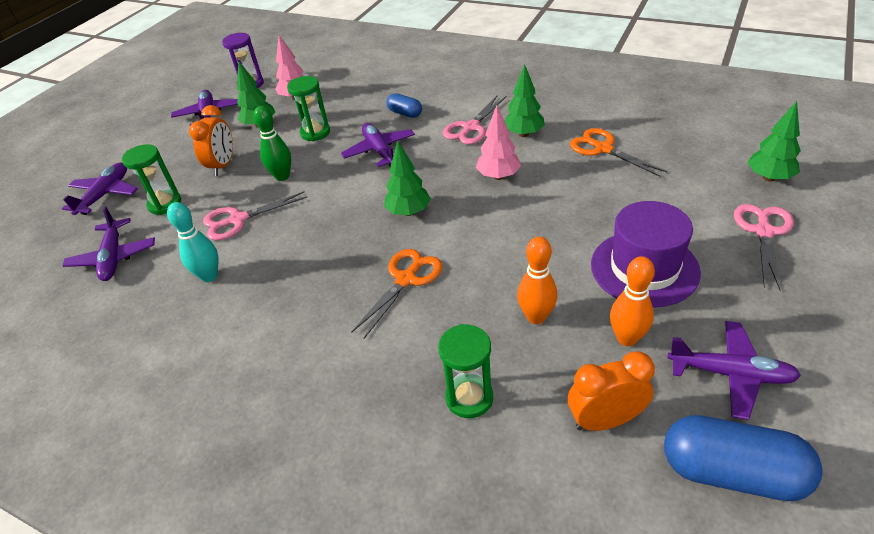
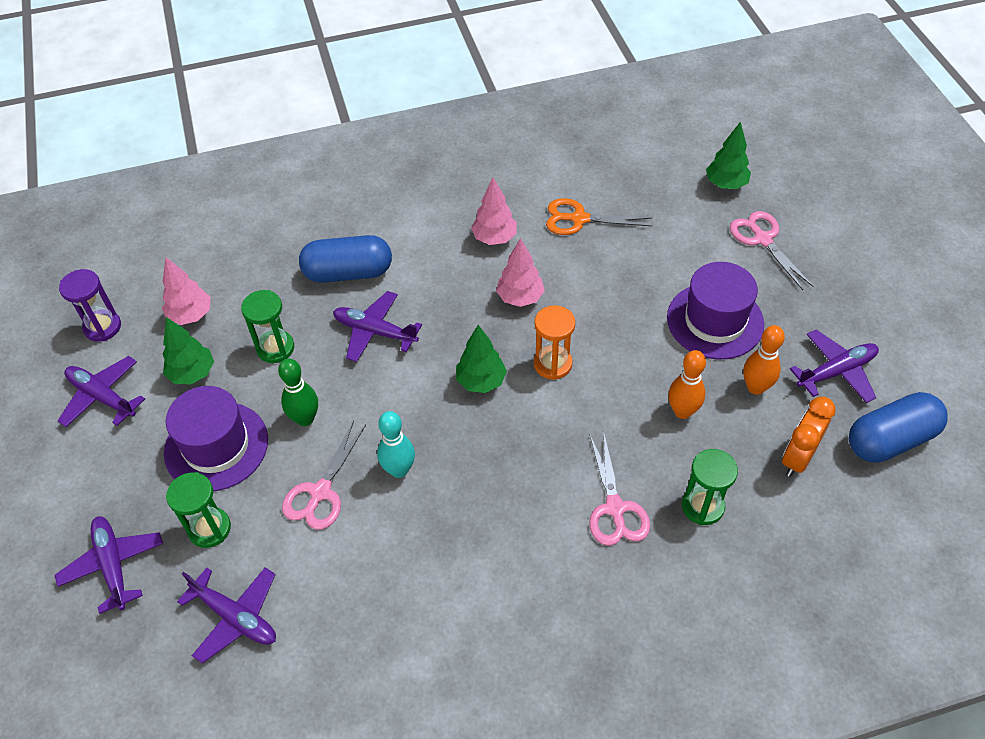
camera: 45 degrees left, 10 degrees up
turquoise bowling pin [167,202,218,282] -> turquoise bowling pin moved to [377,411,415,478]
orange clock [189,105,233,176] -> purple hat [164,386,268,491]
orange scissors [351,249,443,339] -> none
blue capsule [387,93,422,118] -> blue capsule [299,235,392,283], size x1.86
pink scissors [443,95,507,145] -> pink scissors moved to [589,434,650,546]
green tree [505,64,545,137] -> pink tree [471,178,517,245]
none -> orange hourglass [534,305,575,380]

